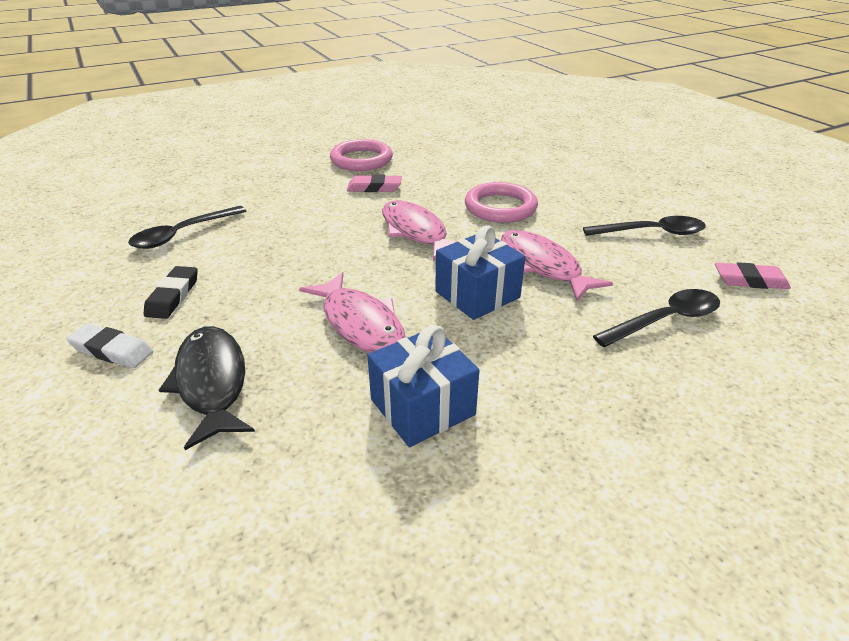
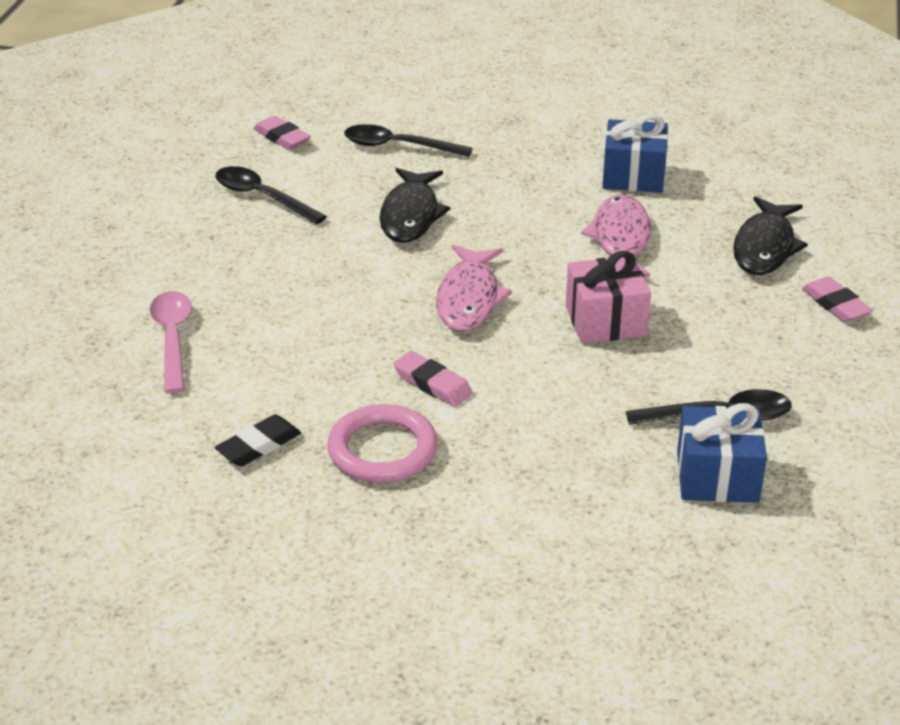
camera: 140 degrees left, 0 degrees up
white eraser [67,323,153,368] -> pink eraser [802,276,873,322]
black eraser [144,266,198,319] -> black eraser moved to [215,414,301,467]
blue gift [435,225,525,320] -> blue gift moved to [677,403,767,503]
pink ring [465,182,538,223] -> none
pink fish [501,230,613,301] -> black fish [380,168,450,243]
none -> pink spoon [149,291,192,394]
none -> pink gift [566,251,651,343]

